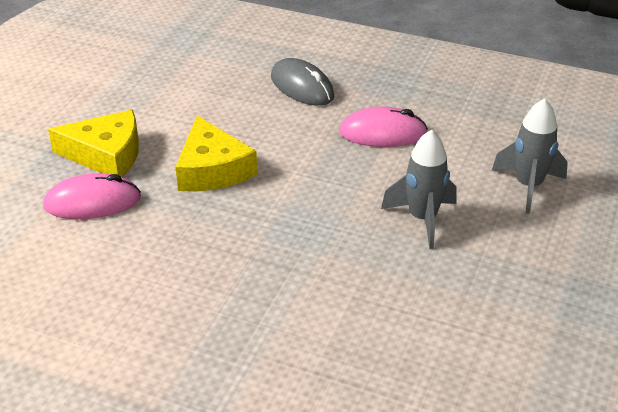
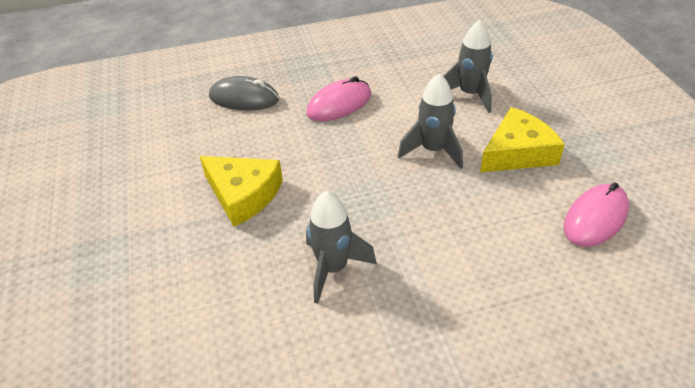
camera: 35 degrees left, 5 degrees up
pink mouse [43,173,141,219] -> pink mouse moved to [563,182,629,247]
yellow cheese [48,110,139,177] -> yellow cheese moved to [480,107,565,172]
none -> grey rocket [306,191,377,304]

